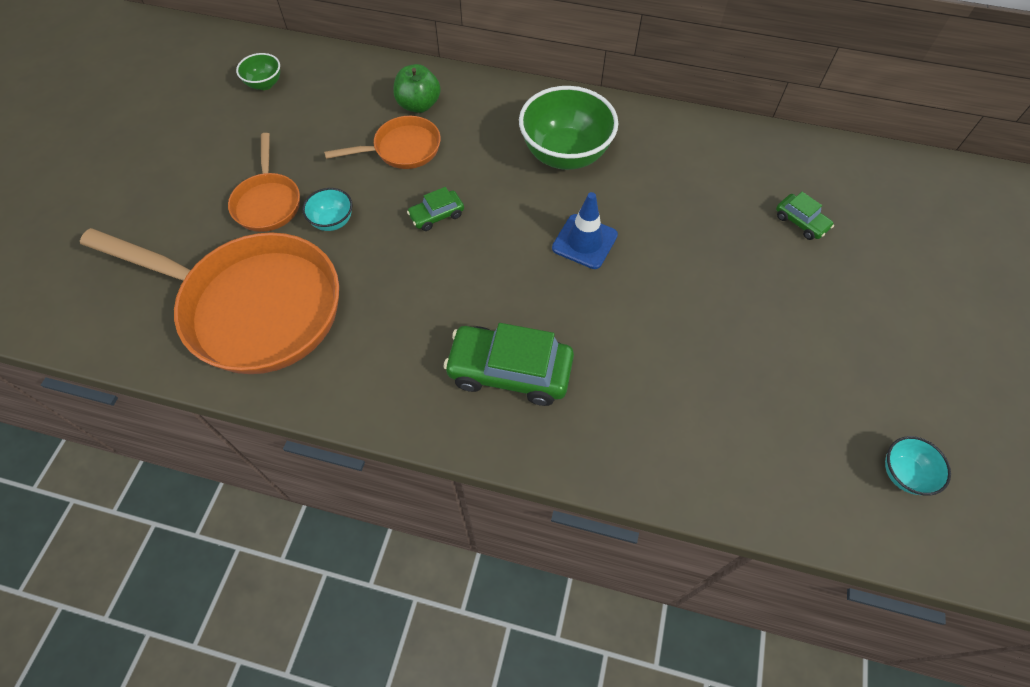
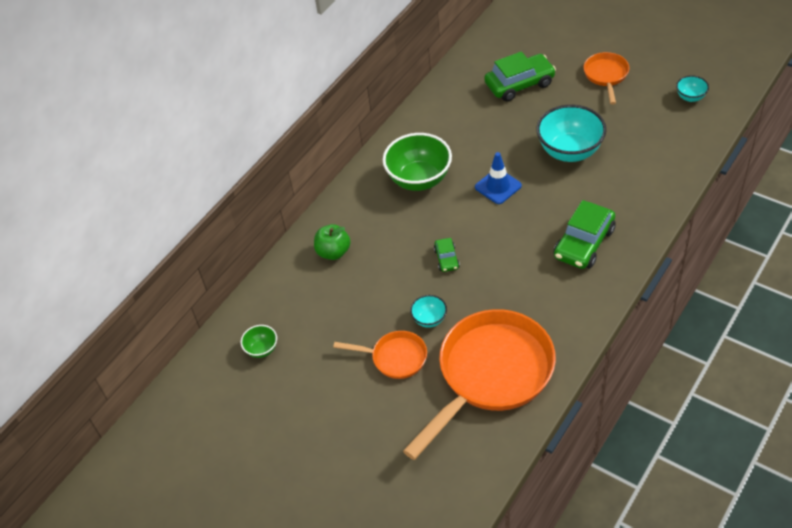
camera: 65 degrees left, 10 degrees down
orange pan [324,116,441,169] -> orange pan moved to [584,52,629,105]
green car [776,192,834,240] -> green car [484,51,556,102], size x1.97
none -> turquoise bowl [536,105,606,162]

